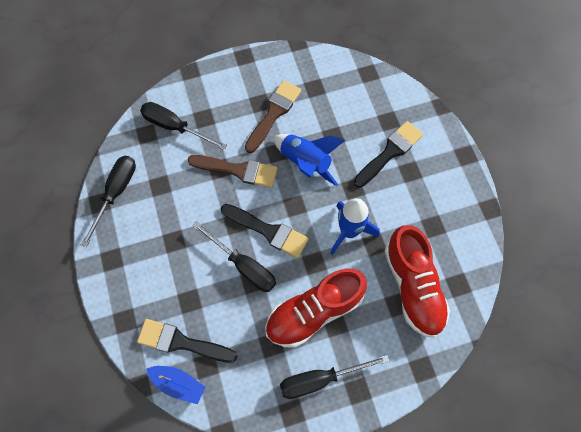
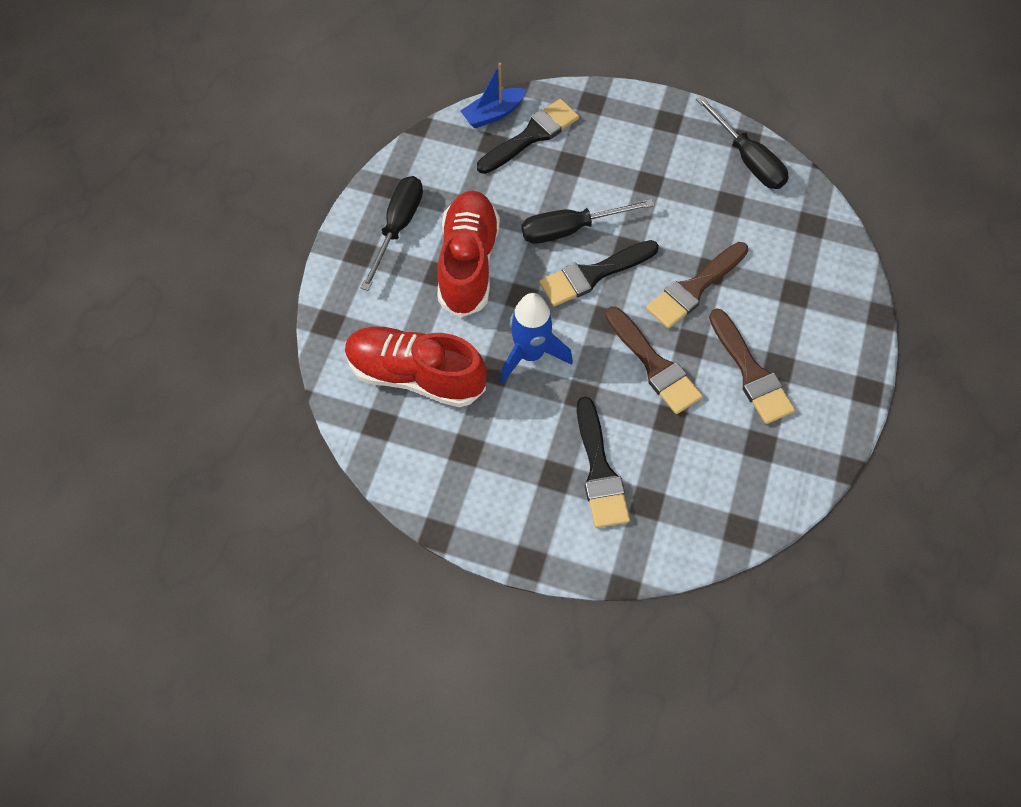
camera: 125 degrees right, 5 degrees down
black screwdriver [140,102,227,150] -> none
blue rocket [273,134,345,186] -> brown brush [605,306,703,414]

